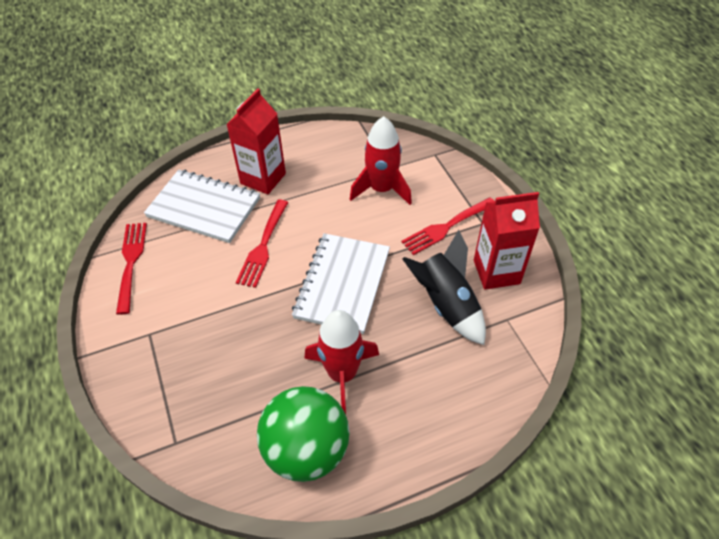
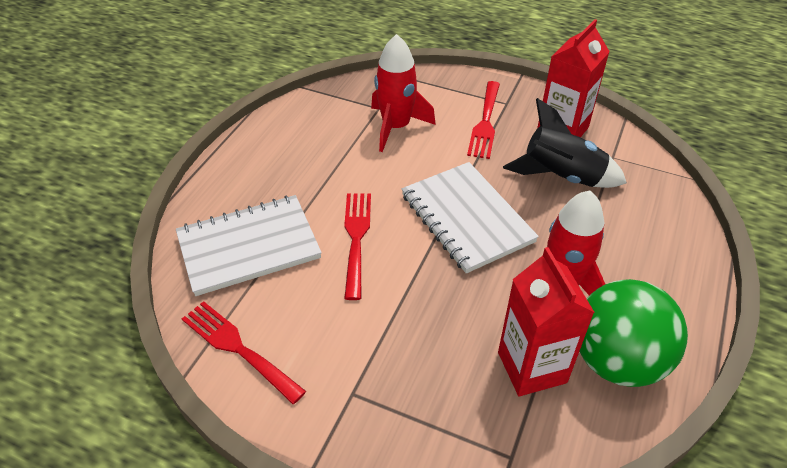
camera: 45 degrees left, 5 degrees down
red carton [226,89,286,194] -> red carton moved to [498,247,595,396]
red fork [236,200,288,288] -> red fork turned 150 degrees counterclockwise [344,193,371,300]

